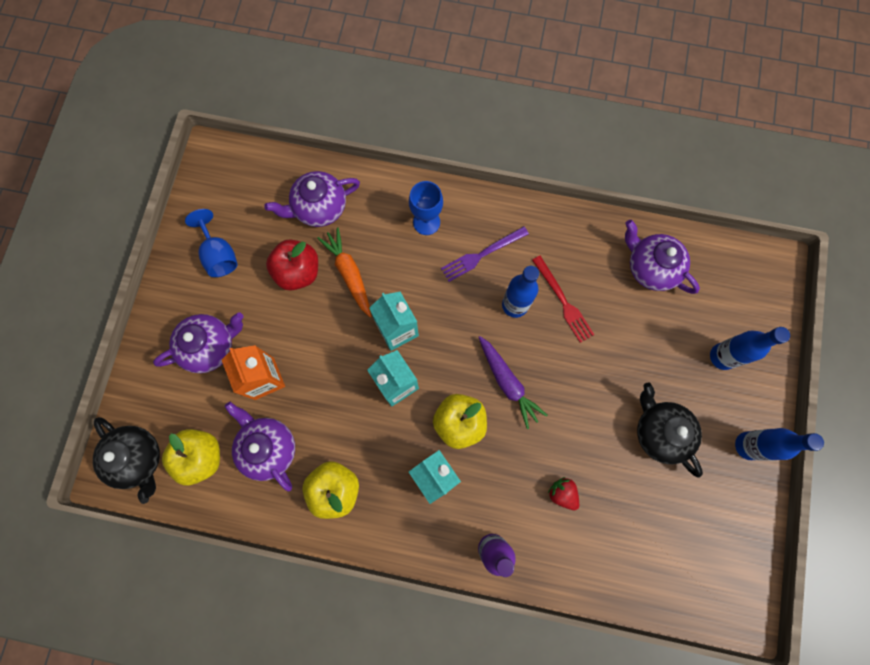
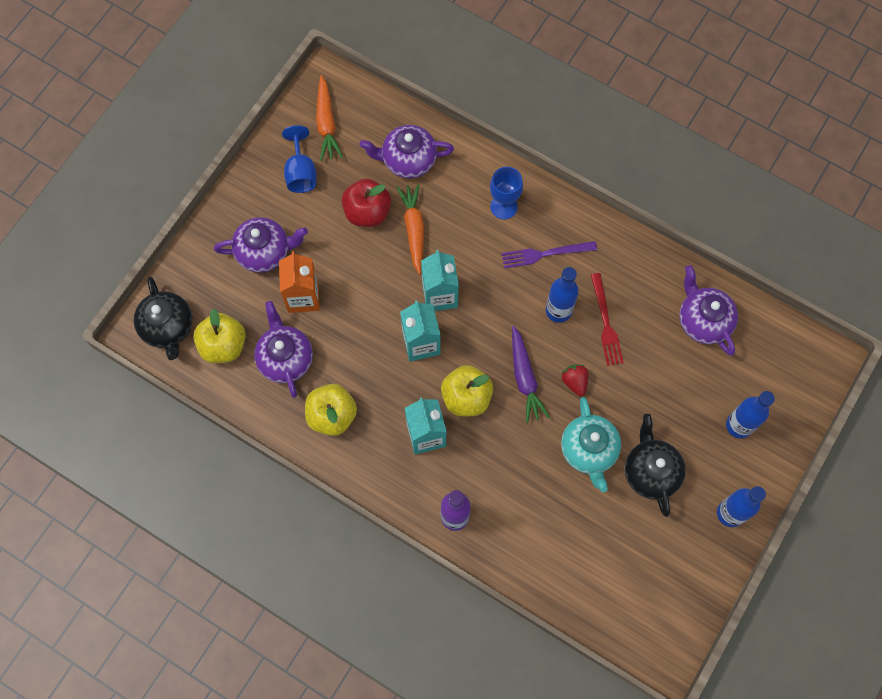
camera: 20 degrees right, 5 degrees down
red strawberry [548,477,579,510] -> red strawberry moved to [561,365,588,396]
none -> orange carrot [316,75,343,161]
none -> turquoise teapot [561,397,621,492]

